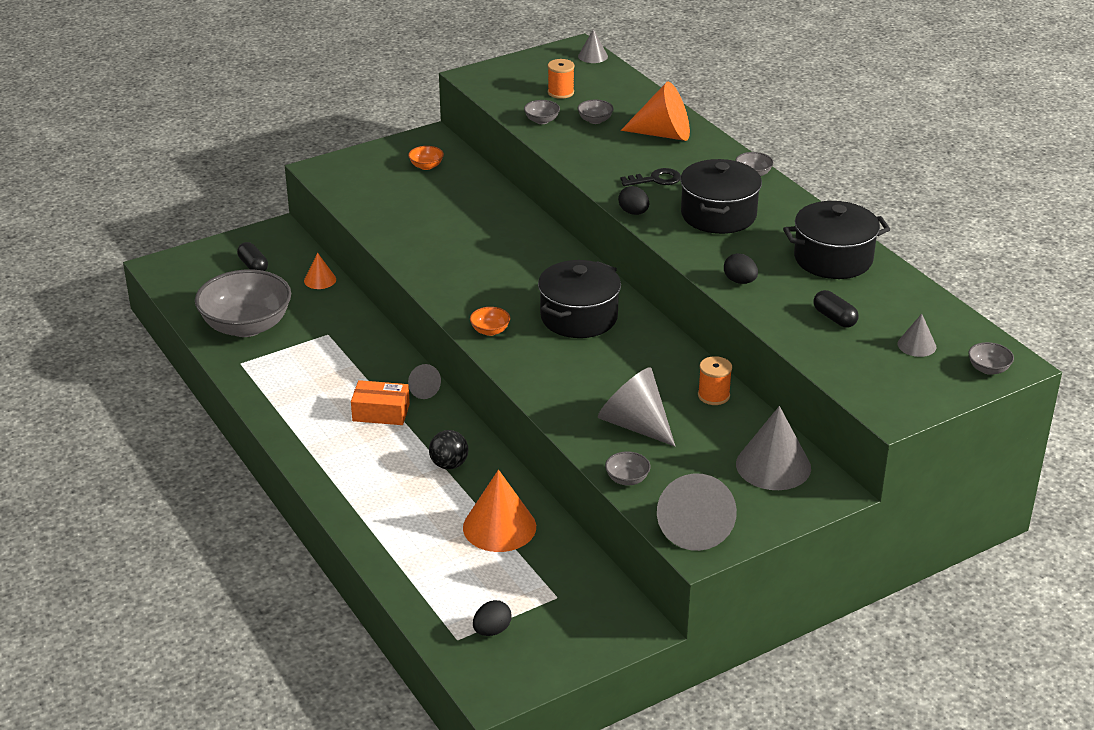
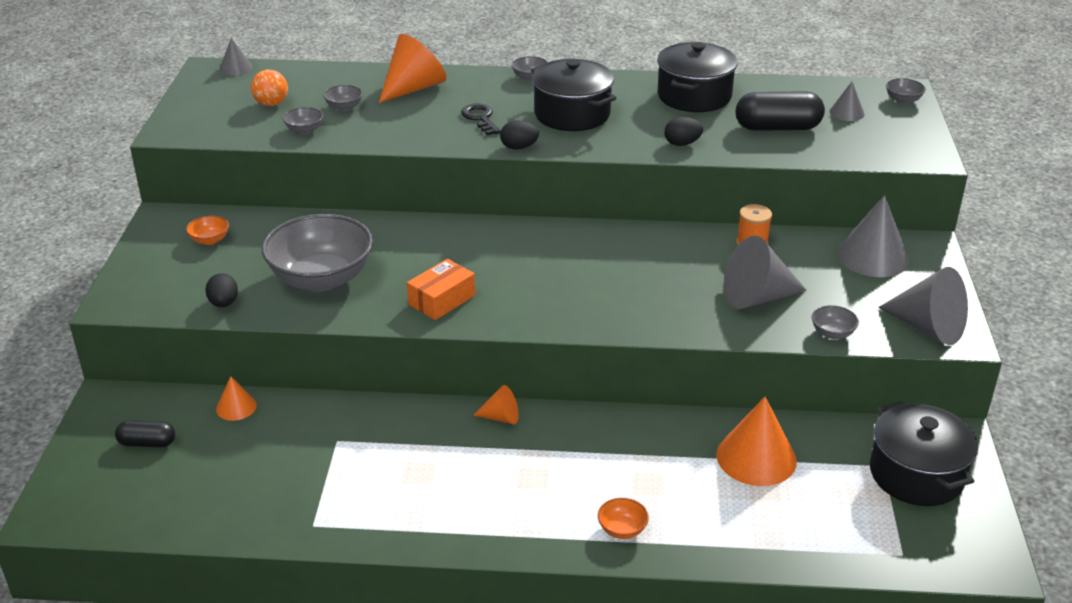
camera: 55 degrees left, 0 degrees up
grey bowl [195,269,291,337] -> grey bowl moved to [262,214,373,291]
orange box [351,380,410,425] -> orange box moved to [407,259,475,320]
grey cone [408,364,441,399] -> orange cone [473,385,519,424]
black ball [429,430,468,469] -> none
orange bowl [470,307,510,336] -> orange bowl moved to [598,498,649,539]
black egg [473,600,512,636] -> black egg moved to [206,273,238,307]
black pot [538,260,621,338] -> black pot moved to [870,401,978,506]
orange spool [548,59,575,99] -> orange ball [251,69,288,106]
black key [620,168,681,186] -> black key turned 45 degrees counterclockwise [461,104,501,135]
black capsule [813,290,858,328] -> black capsule [736,91,825,131], size x1.74

